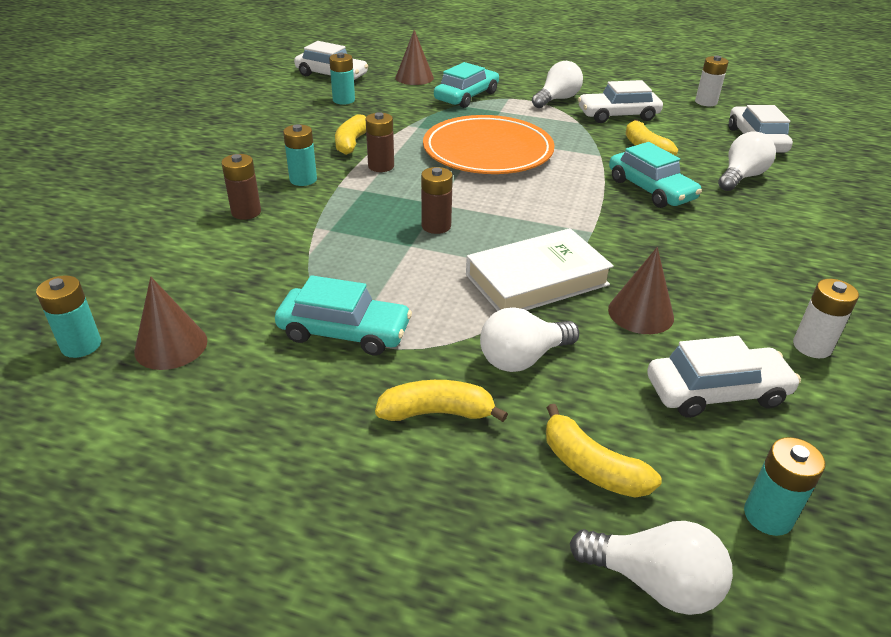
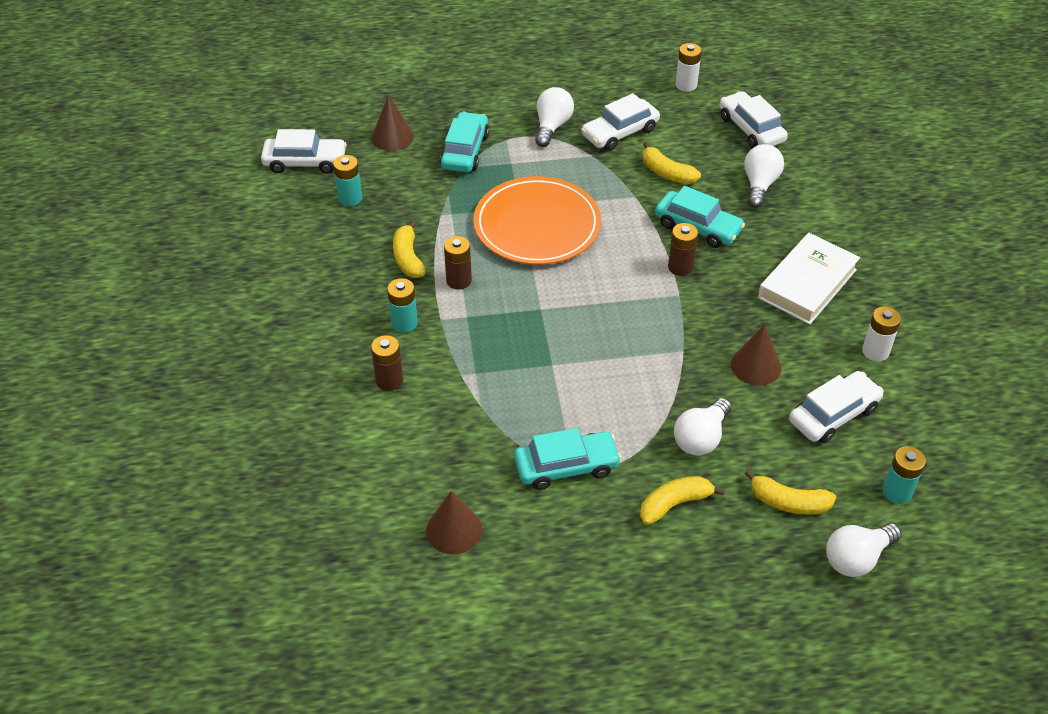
camera: 25 degrees left, 10 degrees up
turquoise battery [36,275,101,358] -> none
brown battery [421,167,453,234] -> brown battery moved to [668,223,698,276]
white book [466,228,614,311] -> white book moved to [758,233,860,325]
white light bulb [570,521,733,615] -> white light bulb turned 150 degrees clockwise [826,523,901,577]

